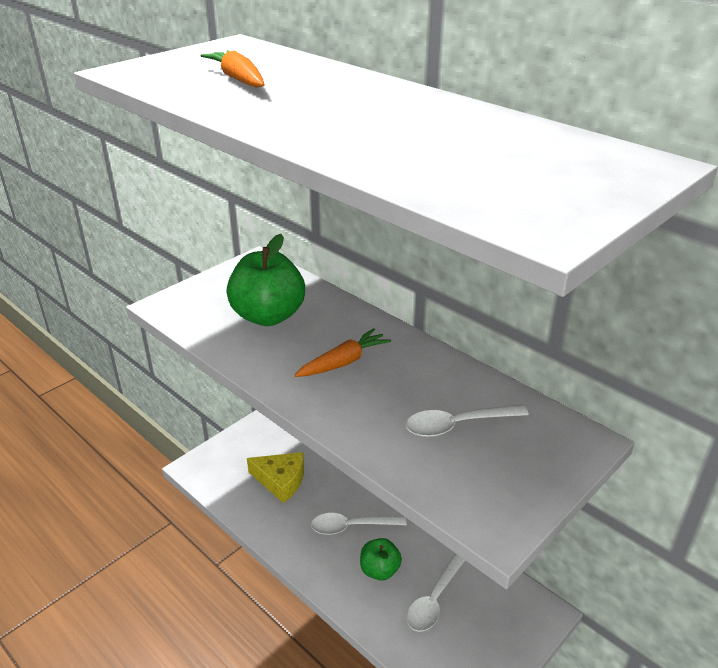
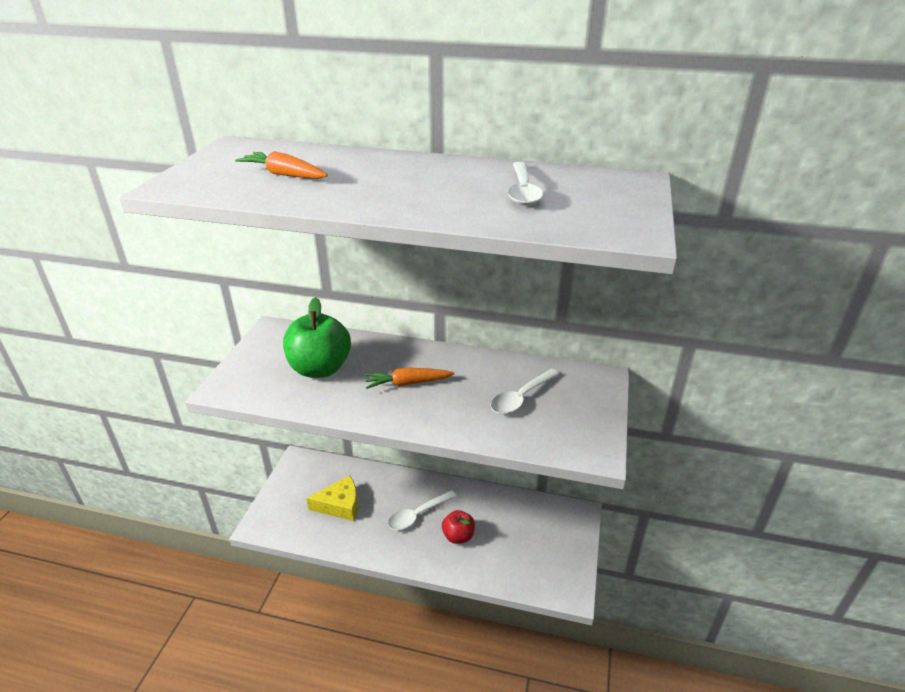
camera: 30 degrees left, 0 degrees up
orange carrot [294,328,391,377] -> orange carrot turned 120 degrees counterclockwise [365,368,454,389]
green apple [360,538,402,581] -> red apple [442,510,475,544]
white spoon [407,553,465,632] -> white spoon moved to [508,162,543,206]

